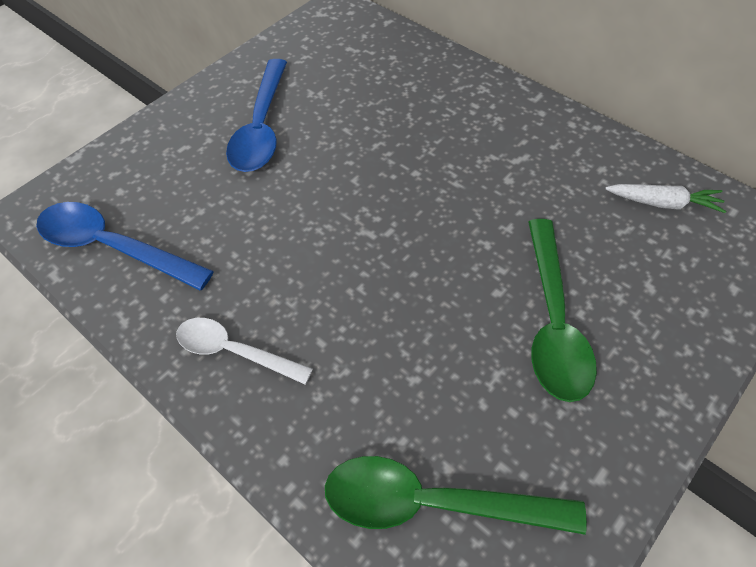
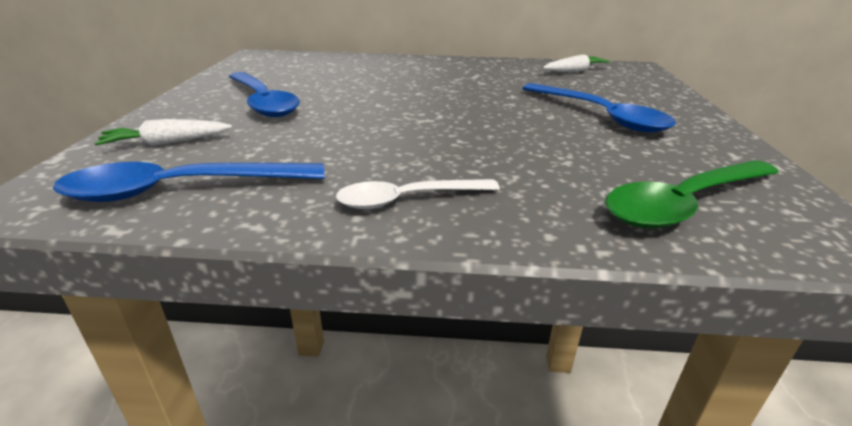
camera: 40 degrees left, 25 degrees down
green spoon [528,219,597,402] -> blue spoon [522,83,676,132]
none -> white carrot [94,119,232,146]

